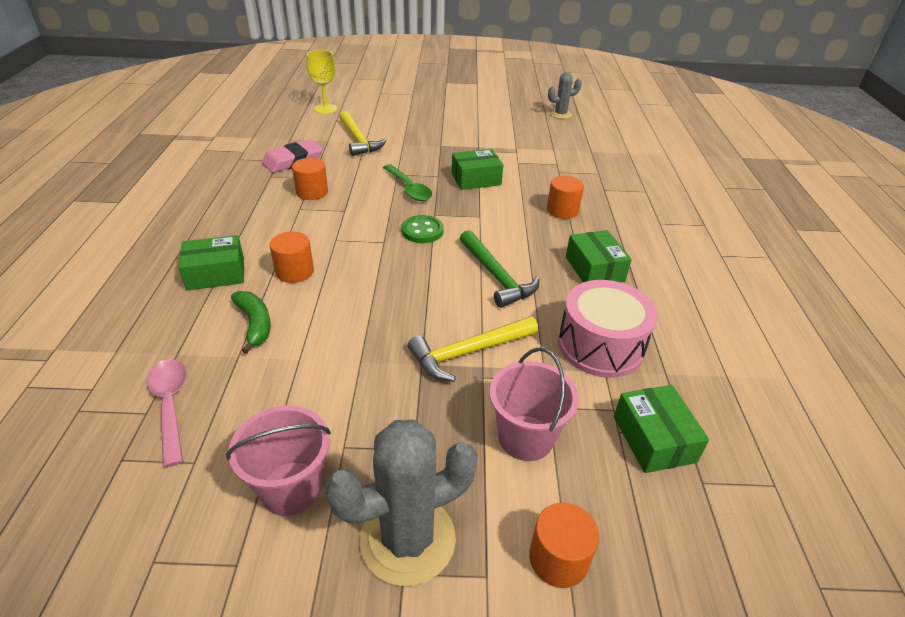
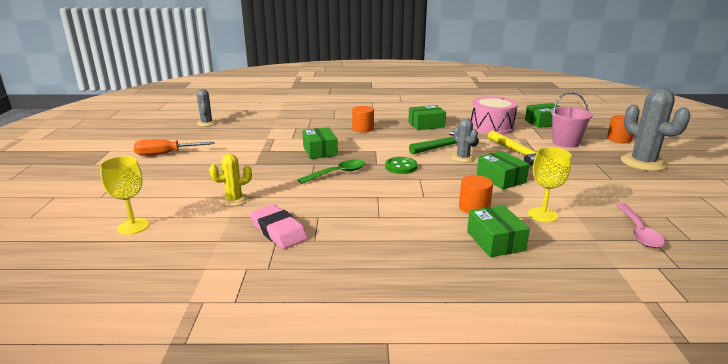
camera: 90 degrees left, 15 degrees down
pink spoon [146,359,187,468] -> pink spoon turned 60 degrees counterclockwise [616,203,665,248]
pink bucket [226,405,331,516] -> none
green banana [231,291,271,354] -> yellow goblet [528,147,571,222]
orange cylinder [292,158,328,200] -> none
yellow hammer [339,111,387,156] -> yellow cactus [209,154,252,206]
none -> orange screwdriver [133,139,215,156]
none -> grey cactus [452,118,478,163]
none -> green box [477,151,529,189]

